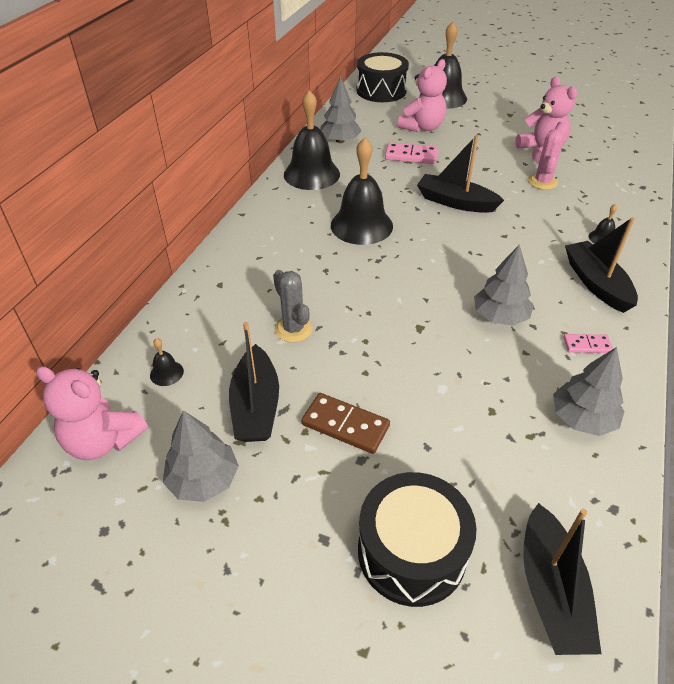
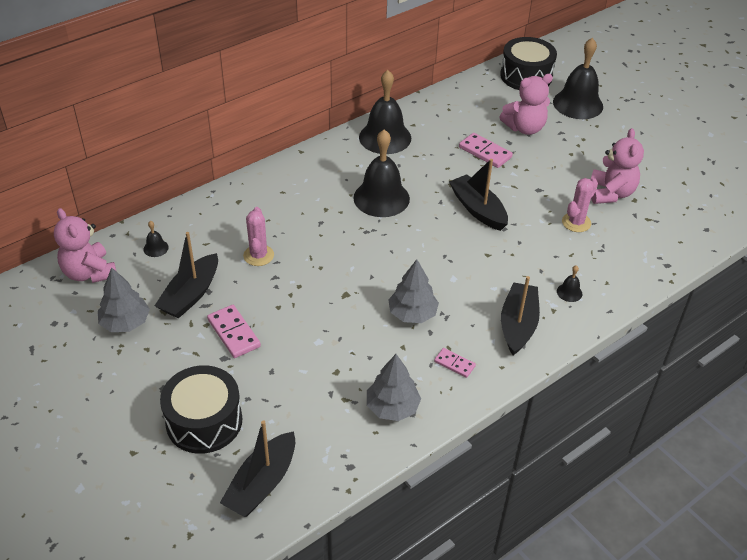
camera: 30 degrees right, 0 degrees up
grey cactus [273,270,313,343] -> pink cactus [243,207,274,266]
brown domino [301,393,390,454] -> pink domino [207,305,261,358]
grey tree [320,76,362,143] -> none

